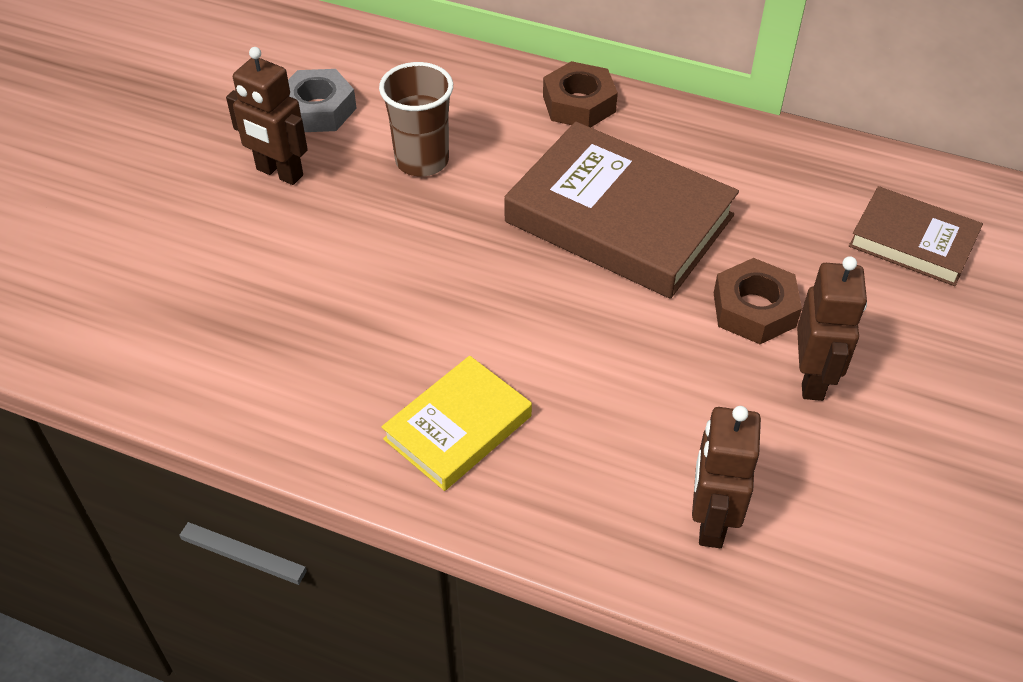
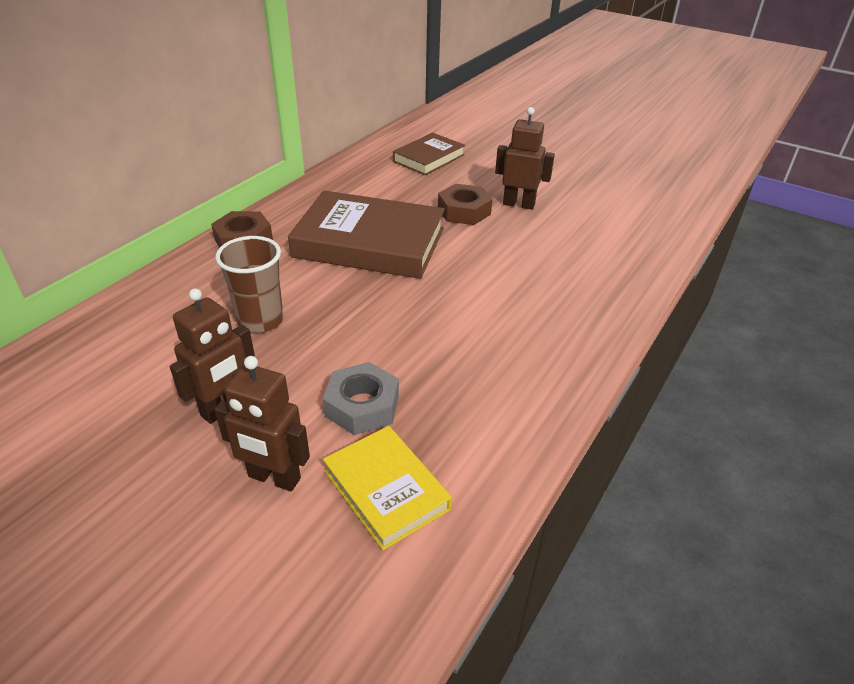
camera: 80 degrees left, 10 degrees down
grey nut [288,69,357,132] -> grey nut moved to [323,362,399,435]
yellow book [381,356,532,491] -> yellow book moved to [323,426,452,550]
brown book [505,122,739,299] -> brown book turned 60 degrees clockwise [288,191,445,279]
brown robot [692,406,761,548] -> brown robot moved to [215,356,310,491]

